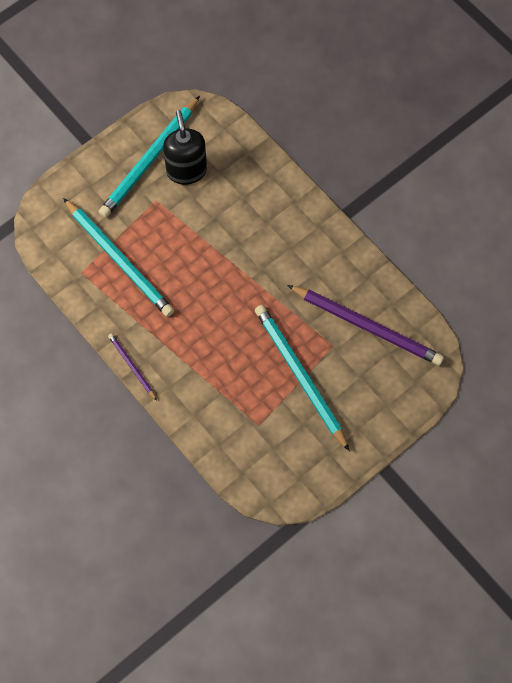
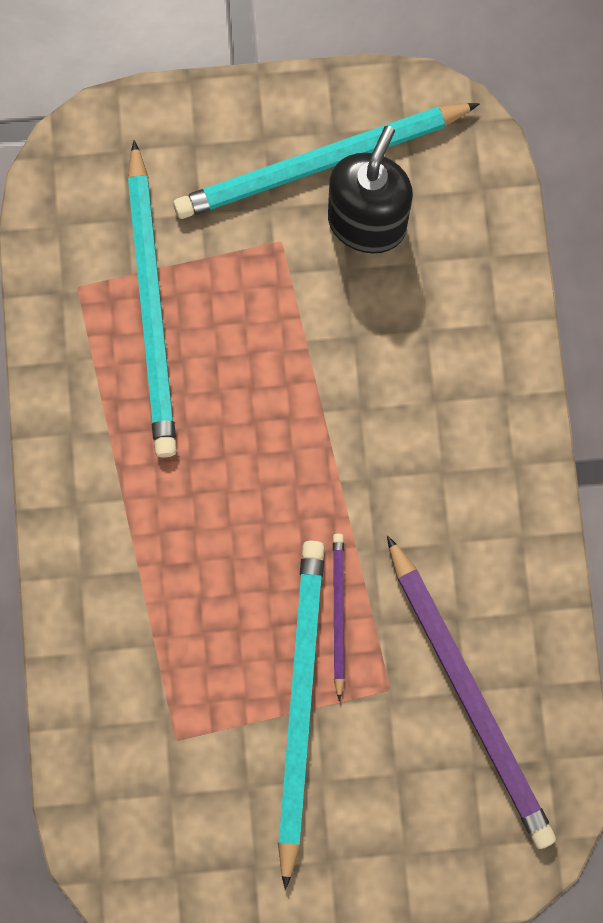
camera: 35 degrees right, 10 degrees up
purple pencil [108,333,157,401] -> purple pencil moved to [333,534,345,701]

